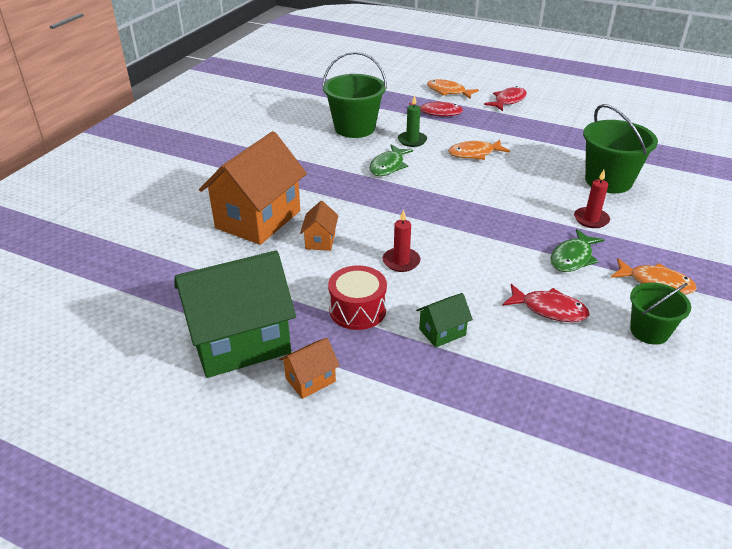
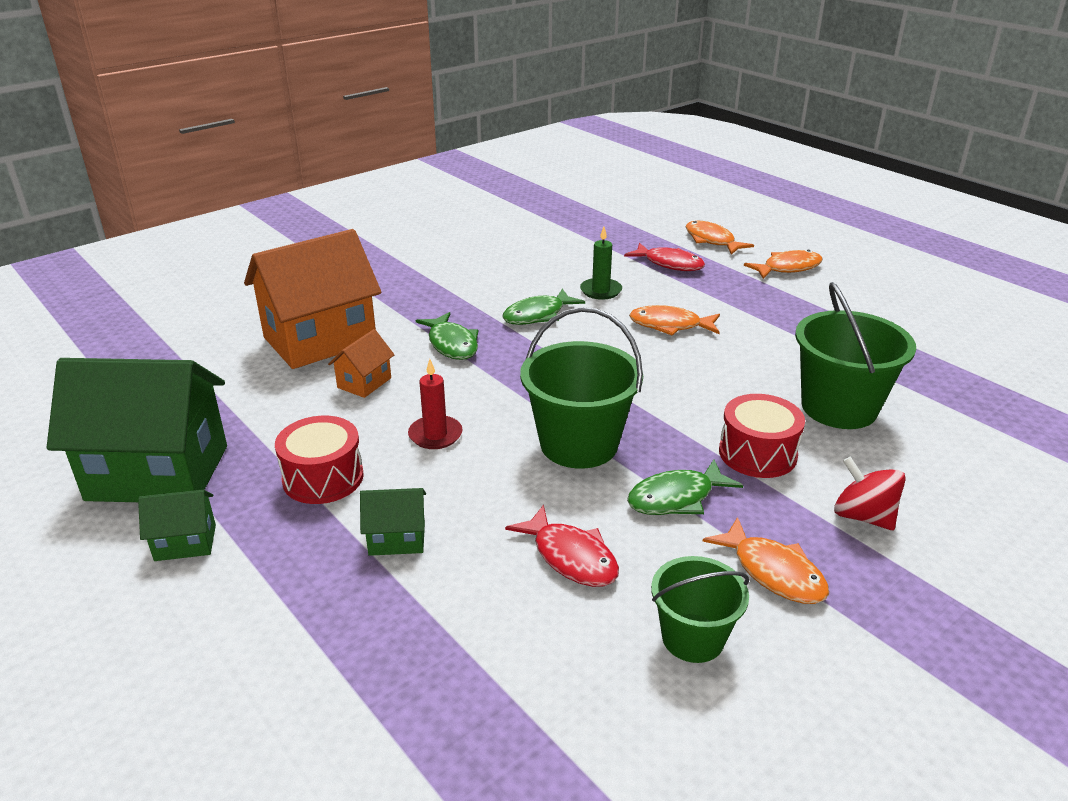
camera: 25 degrees right, 5 degrees down
orange house [279,338,340,399] -> green house [138,490,216,561]
green bucket [322,51,387,138] -> green bucket moved to [520,307,643,469]
red fish [484,86,527,111] -> orange fish [744,250,823,279]
red candle [574,170,610,228] -> red drum [719,394,805,478]
none -> green fish [416,312,478,360]
none -> red spinning top [834,457,906,530]

